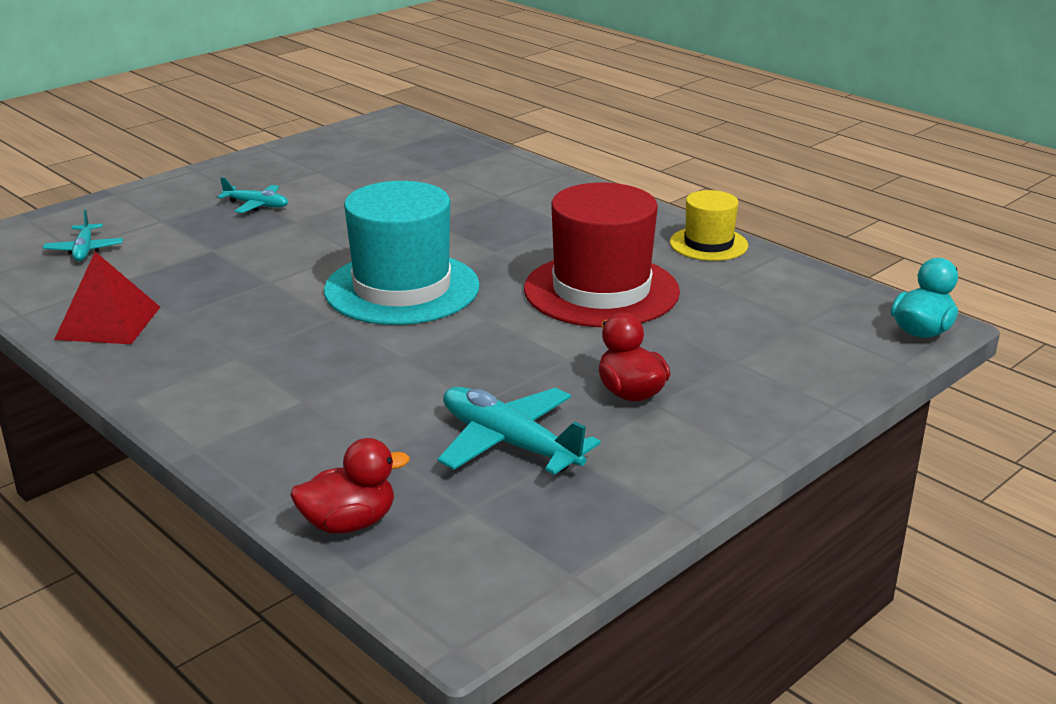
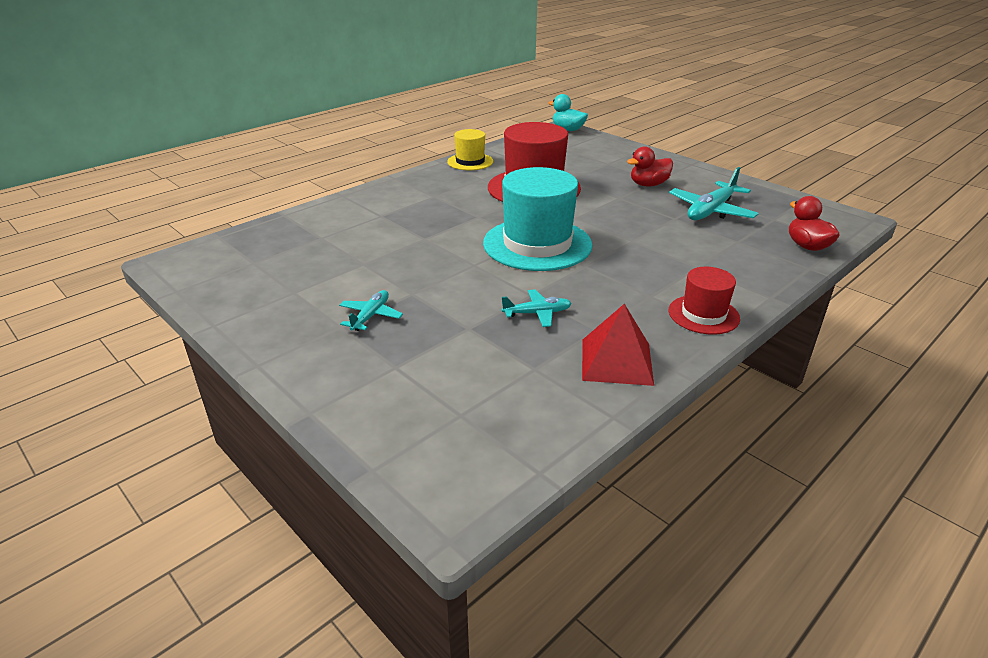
camera: 90 degrees left, 5 degrees up
turquoise plane [43,209,123,261] -> turquoise plane moved to [501,289,572,327]
none -> red hat [669,267,740,335]

